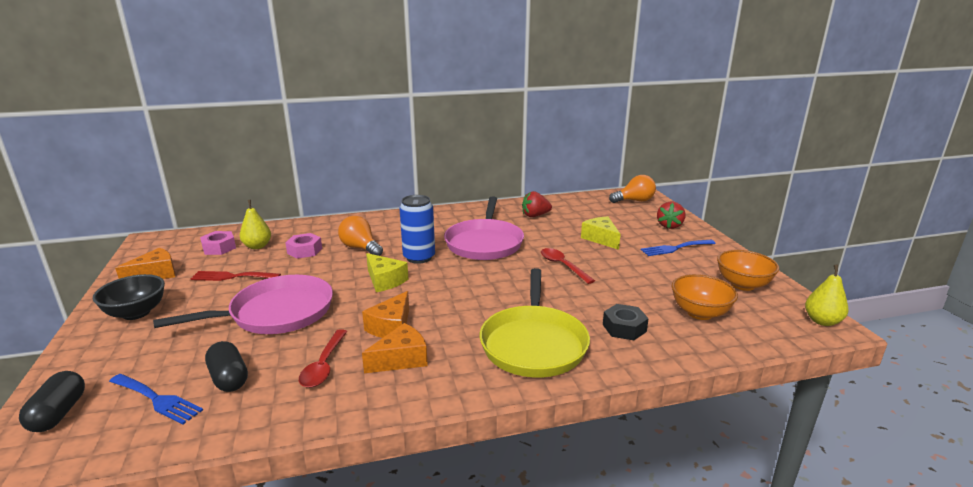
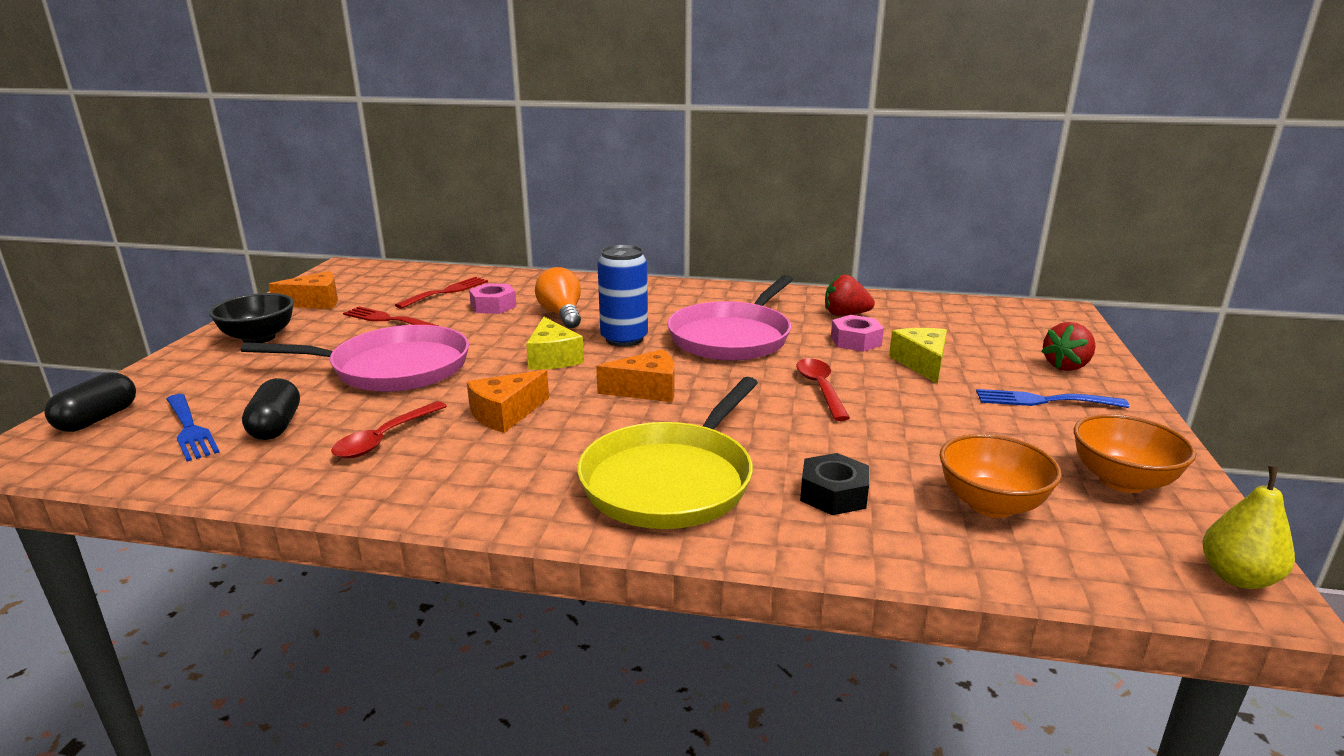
camera: 25 degrees right, 0 degrees up
pink nut [200,231,236,255] -> pink nut moved to [831,315,884,352]
yellow pear [239,200,271,249] -> red fork [395,277,488,309]
orange cheese [362,323,428,373] -> orange cheese moved to [596,349,674,402]
orange light bulb [609,175,656,203] -> none

